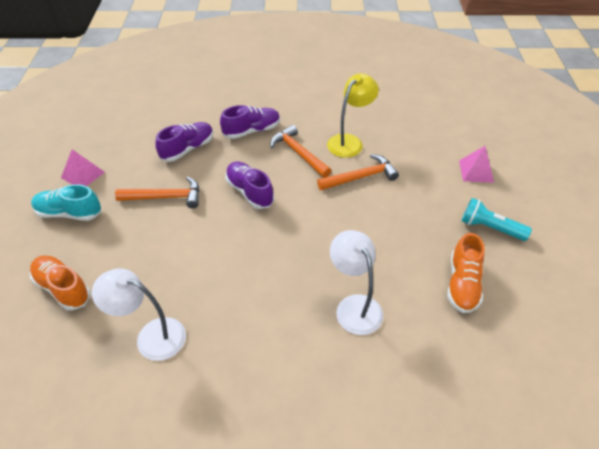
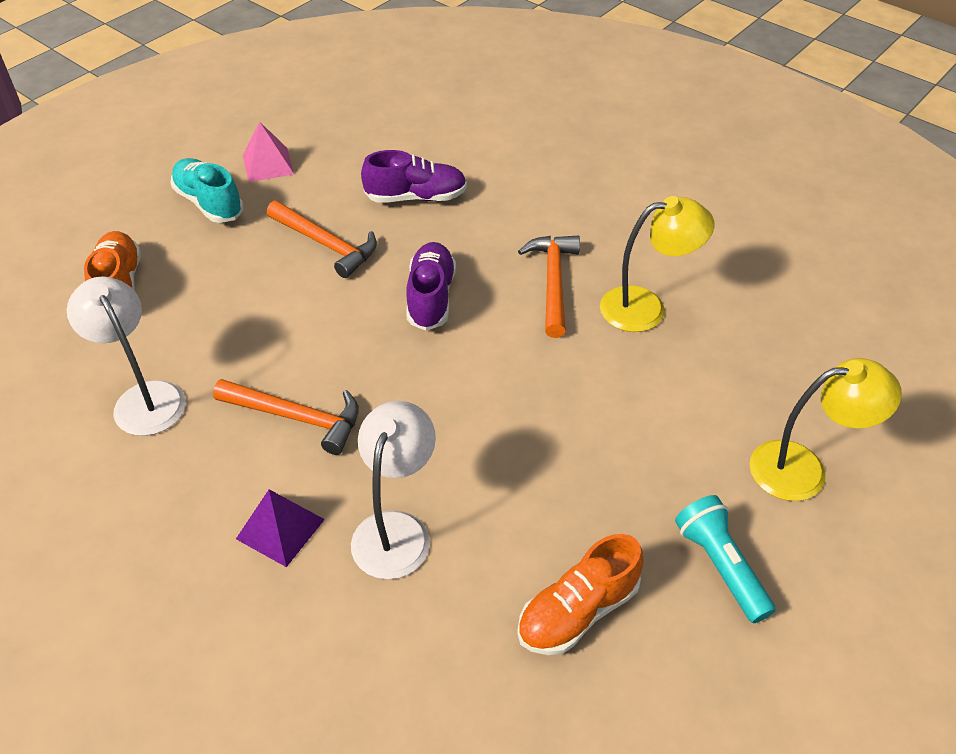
camera: 40 degrees right, 0 degrees up
purple shoe [220,105,280,139] -> none
orange hammer [317,154,399,190] -> orange hammer moved to [213,379,359,455]
pink pyramid [459,146,494,183] -> yellow lamp [749,358,902,501]
none -> purple pyramid [236,489,325,567]

